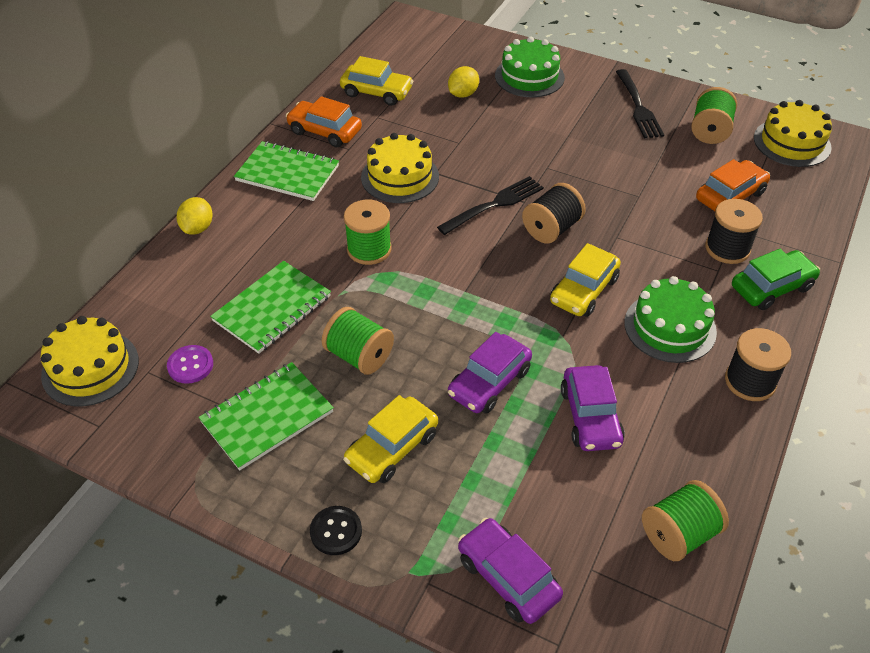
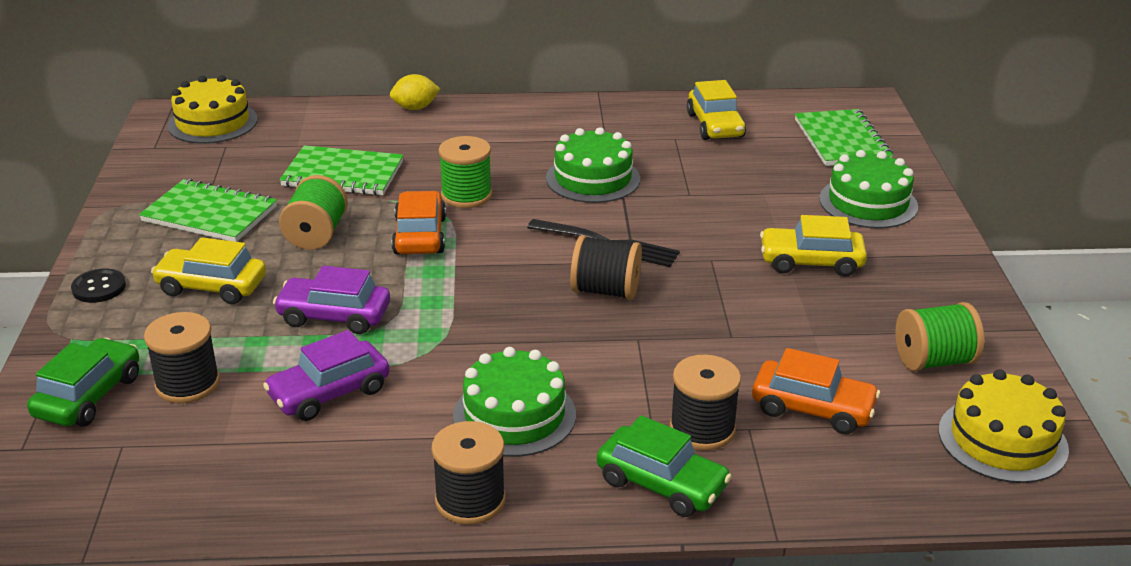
camera: 60 degrees right, 15 degrees down
purple button [167,345,213,384] -> none
green notebook [234,141,339,201] -> green notebook moved to [795,109,893,166]
orange car [286,96,362,147] -> orange car moved to [391,191,446,254]
yellow cake [361,133,439,203] -> green cake [546,127,640,203]
yellow lemon [448,66,479,98] -> none
purple car [458,518,563,624] -> green car [27,338,139,427]
yellow car [550,243,621,317] -> yellow car moved to [760,215,867,277]
black fork [616,69,664,139] -> none
green spool [642,480,729,561] -> none
none -> black spool [144,312,220,403]

